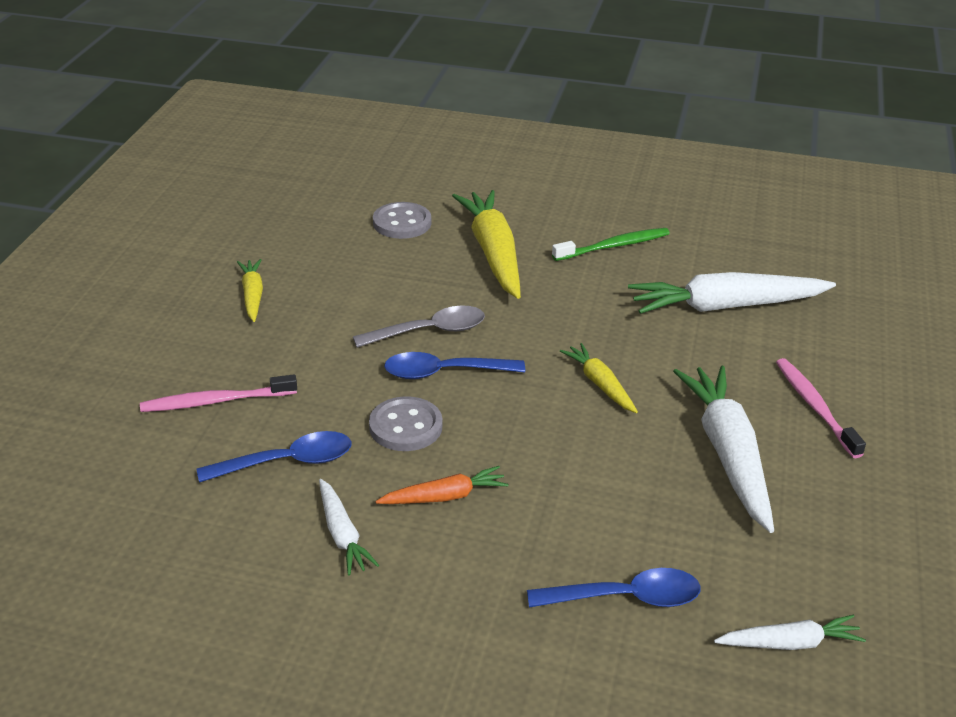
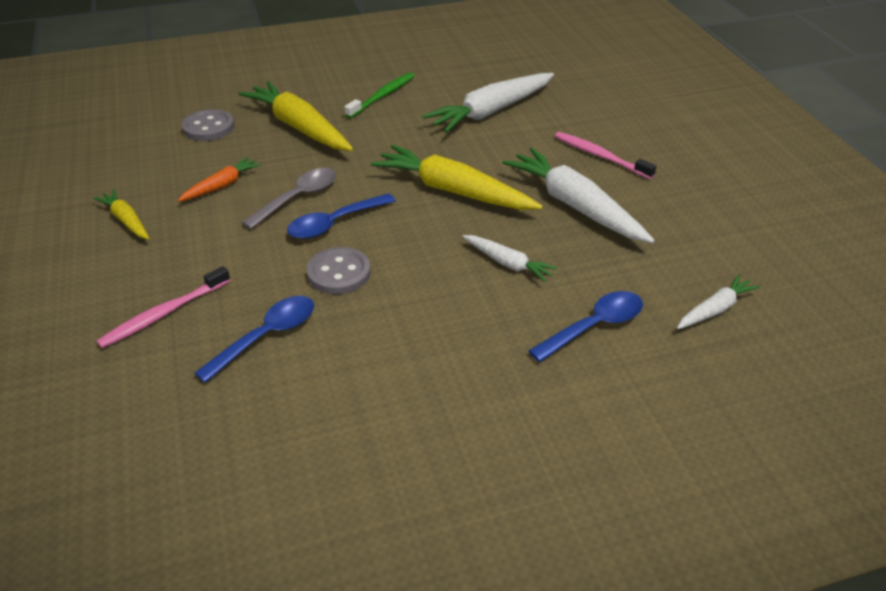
camera: 30 degrees left, 5 degrees up
white carrot [319,479,379,575] -> white carrot moved to [462,235,558,282]
orange carrot [375,466,508,504] -> orange carrot moved to [178,157,262,202]
yellow carrot [560,343,638,413] -> yellow carrot [371,145,543,210], size x1.92

